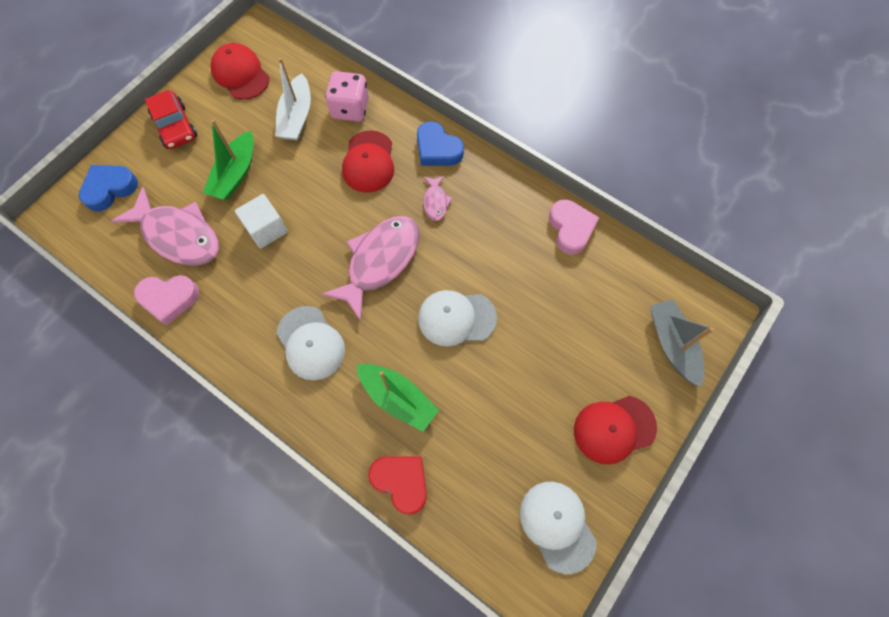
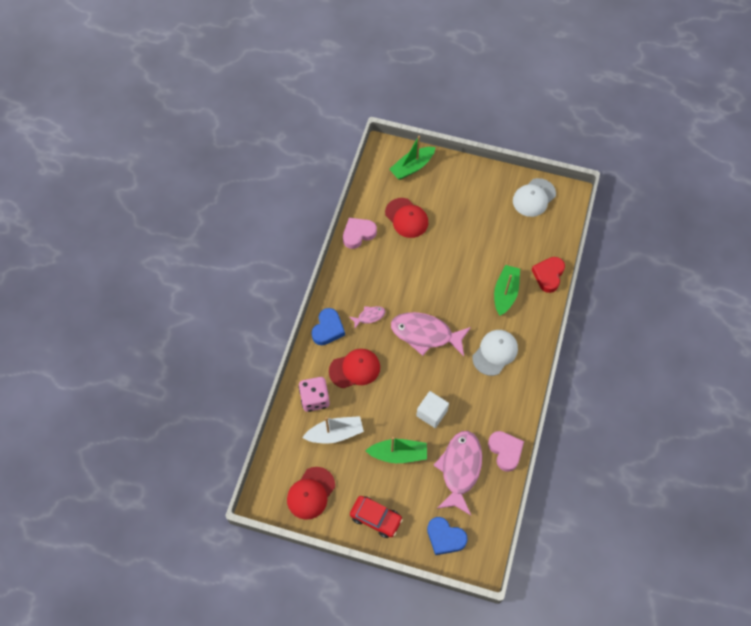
camera: 110 degrees left, 5 degrees down
red car [145,90,197,149] -> red car turned 75 degrees clockwise [350,496,403,538]
white cap [418,290,497,346] -> none
red cap [574,396,657,465] -> red cap moved to [385,198,428,238]
grey boat [650,299,714,387] -> green boat [389,136,435,180]

